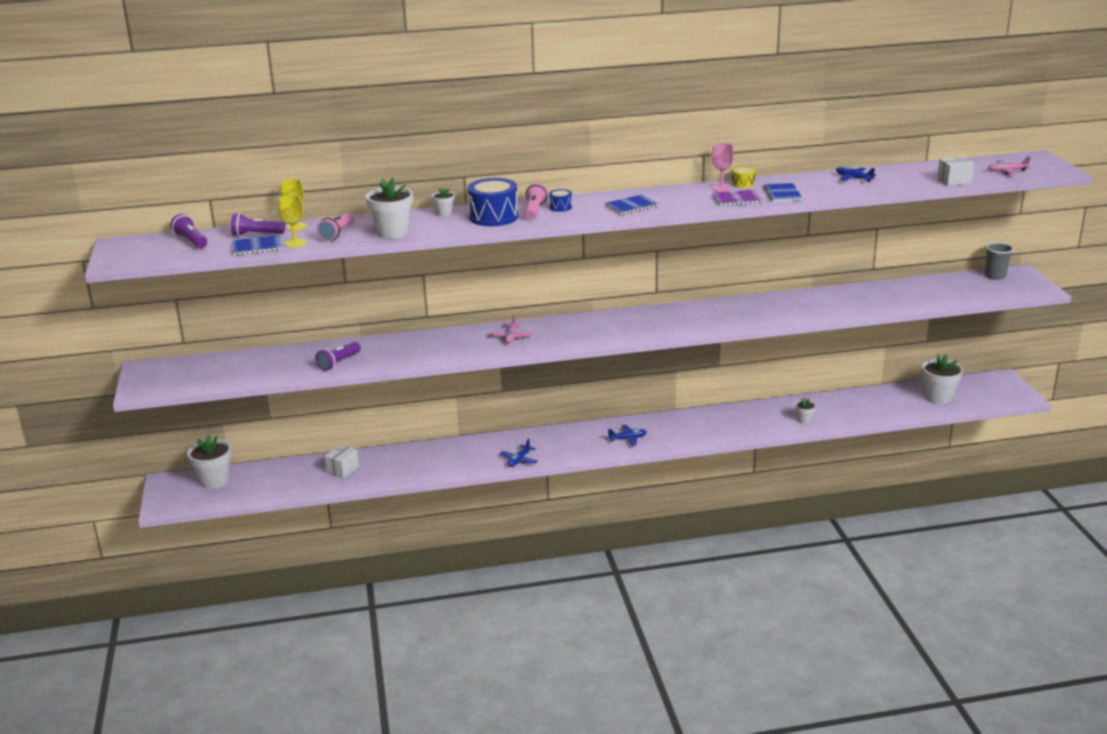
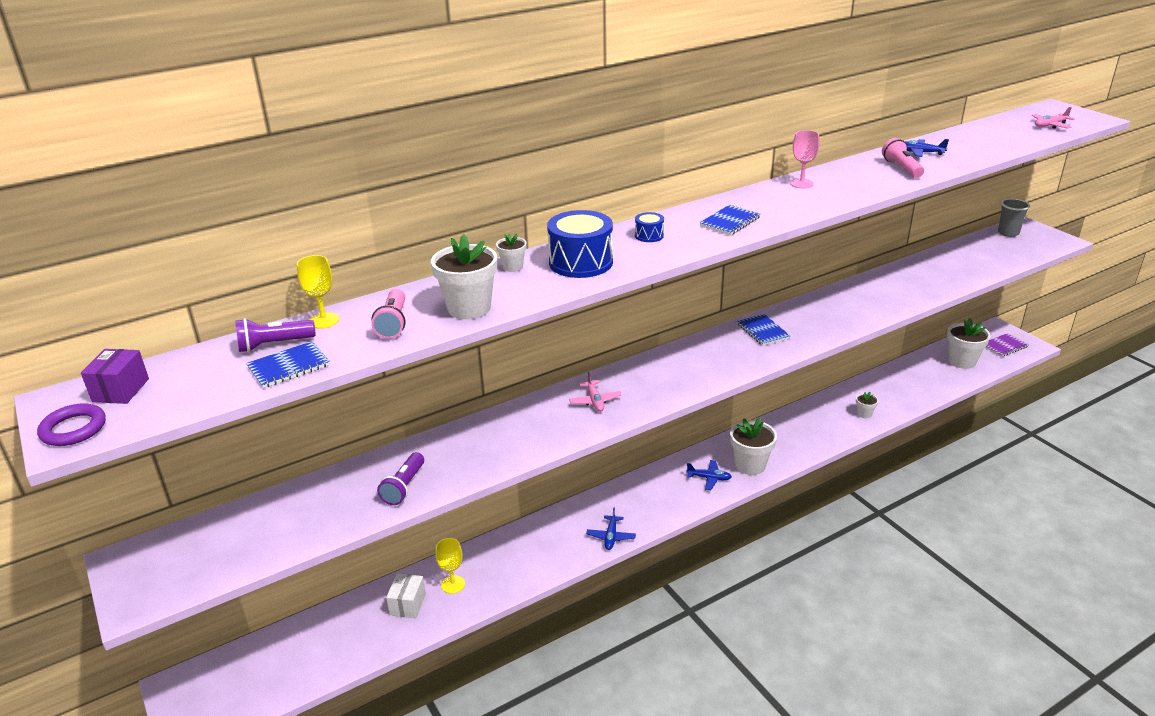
camera: 20 degrees left, 5 degrees up
purple flashlight [170,214,207,248] -> none
white flower pot [187,435,232,489] -> white flower pot moved to [730,418,777,475]
yellow goblet [278,195,306,247] -> yellow goblet moved to [436,538,465,594]
pink flashlight [525,183,547,219] -> pink flashlight moved to [882,138,924,178]
blue plane [608,425,647,446] -> blue plane turned 45 degrees clockwise [686,460,732,490]
purple notebook [713,190,763,206] -> purple notebook moved to [985,333,1029,357]
yellow drum [732,167,755,188] -> none
blue notebook [763,183,802,202] -> blue notebook moved to [737,314,790,346]
white box [937,156,974,186] -> none
none -> purple ring [37,403,106,446]
none -> purple box [81,349,149,404]

